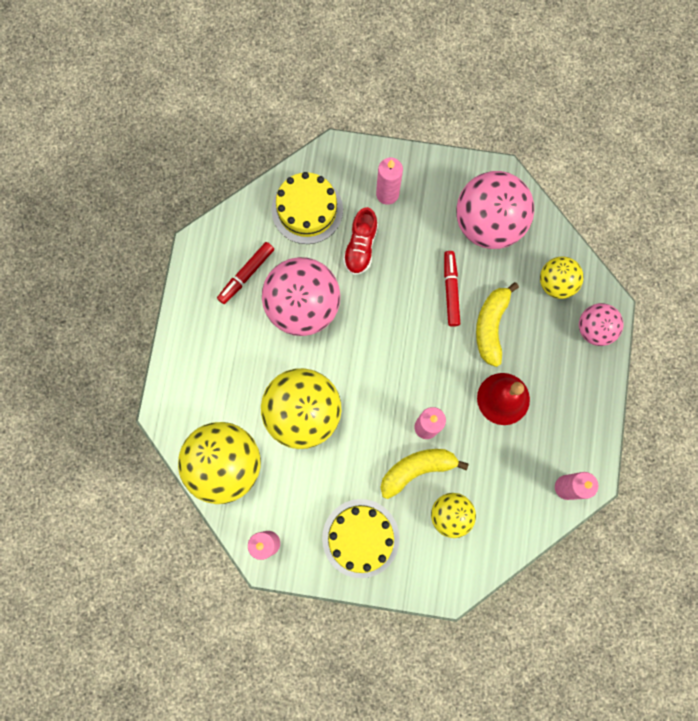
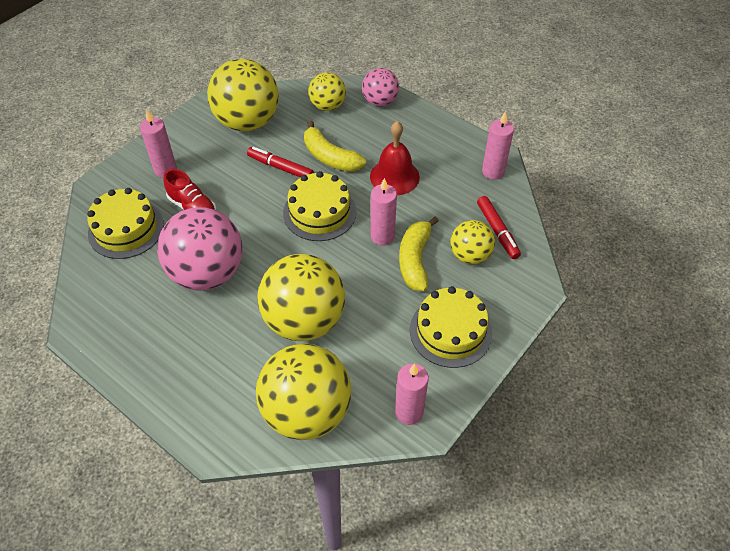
camera: 60 degrees left, 25 degrees down
red marker [217,242,274,304] -> red marker moved to [477,196,521,259]
pink ball [456,171,534,249] -> yellow ball [207,59,279,131]
none -> yellow cake [283,171,356,241]

